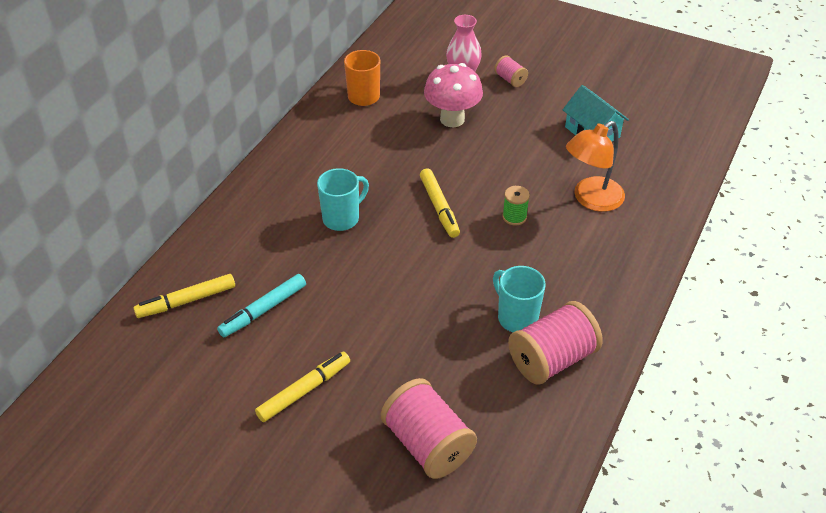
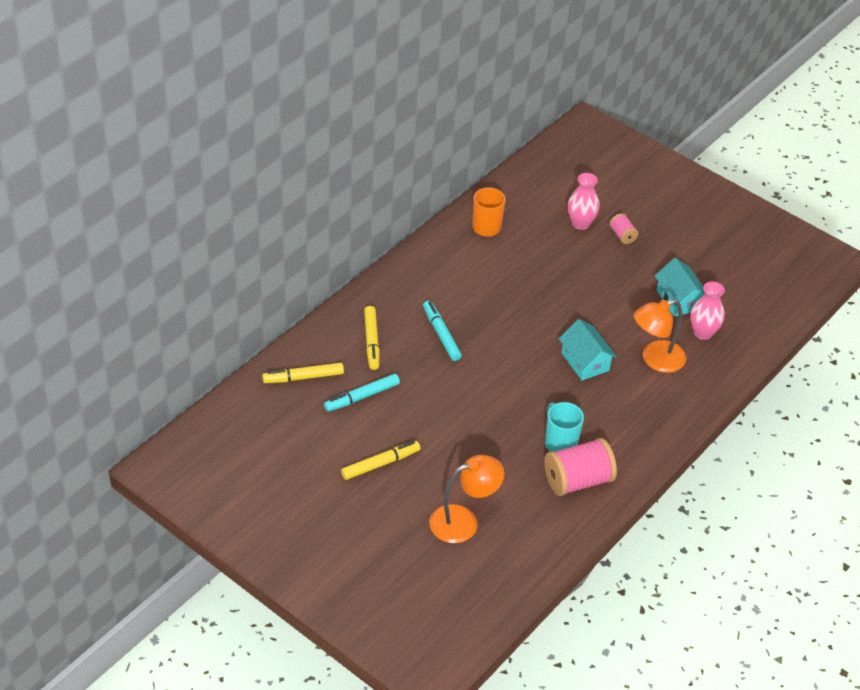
camera: 10 degrees right, 0 degrees up
turquoise mug [317,168,369,231] -> turquoise marker [423,301,462,361]
pink spool [381,378,477,479] -> orange lamp [429,455,504,543]
yellow marker [420,168,460,238] -> yellow marker moved to [364,306,380,370]
pink mushroom [424,63,483,127] -> none
green spool [502,186,530,226] -> turquoise house [559,319,617,381]
none -> pink vase [690,282,725,340]

